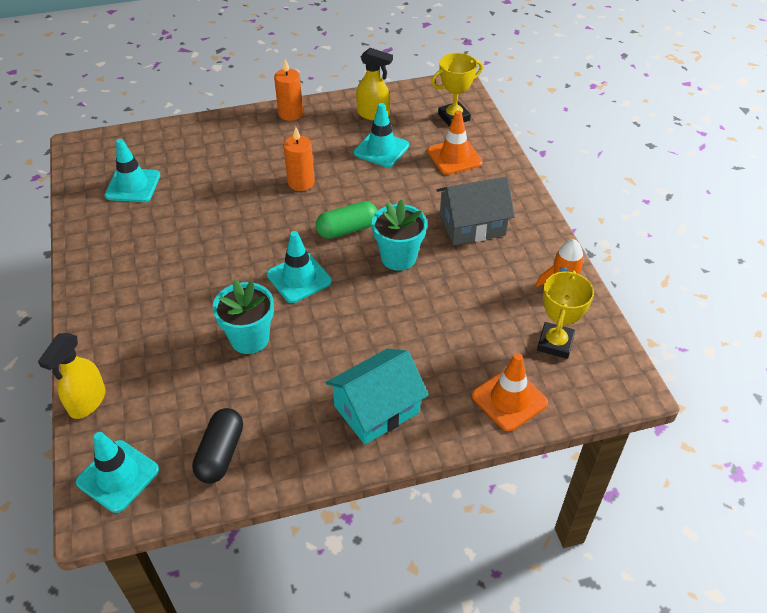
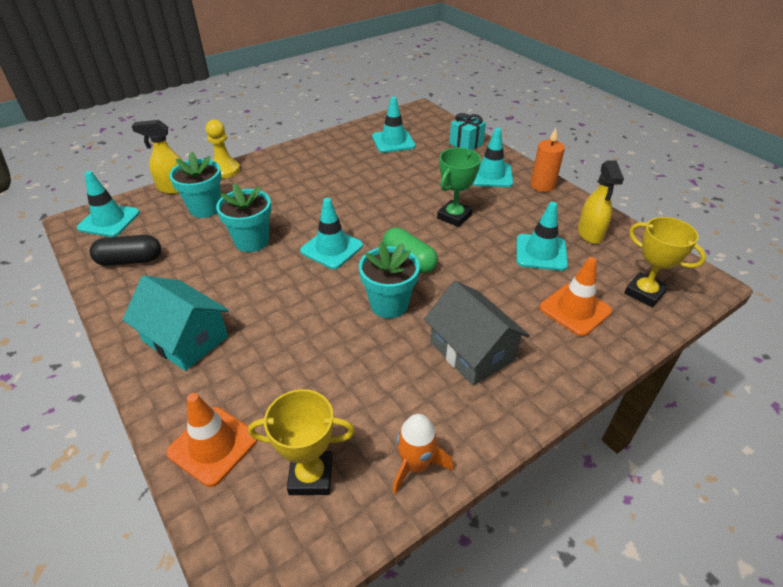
camera: 70 degrees right, 5 degrees down
orange candle [283,127,315,191] -> green trophy [437,148,481,227]
none -> turquoise flower pot [169,151,222,218]
none -> yellow pawn [206,120,240,178]
none -> turquoise gift [449,113,486,150]
none -> turquoise traffic cone [472,128,513,187]

